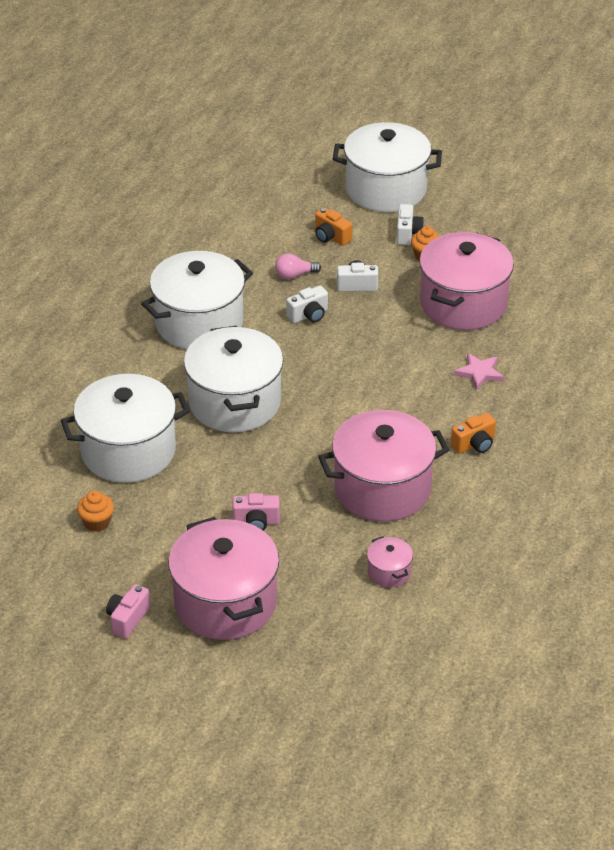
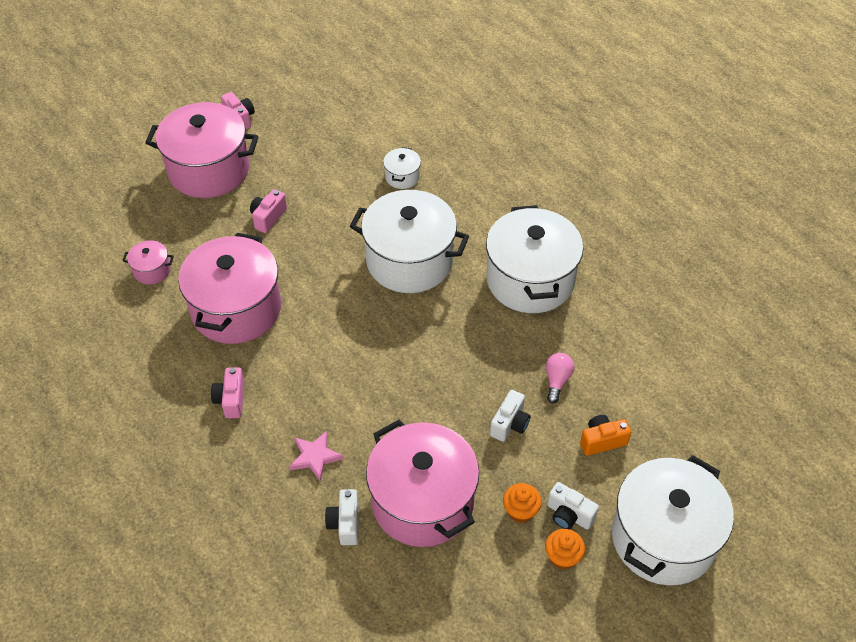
camera: 120 degrees right, 10 degrees up
white pot [61,374,190,483] -> white pot [383,147,421,189], size x0.43
orange cupcake [77,491,114,532] -> orange cupcake moved to [545,529,585,570]
white camera [286,286,328,323] -> white camera moved to [325,489,359,545]
orange camera [451,413,496,454] -> pink camera [211,367,245,418]

